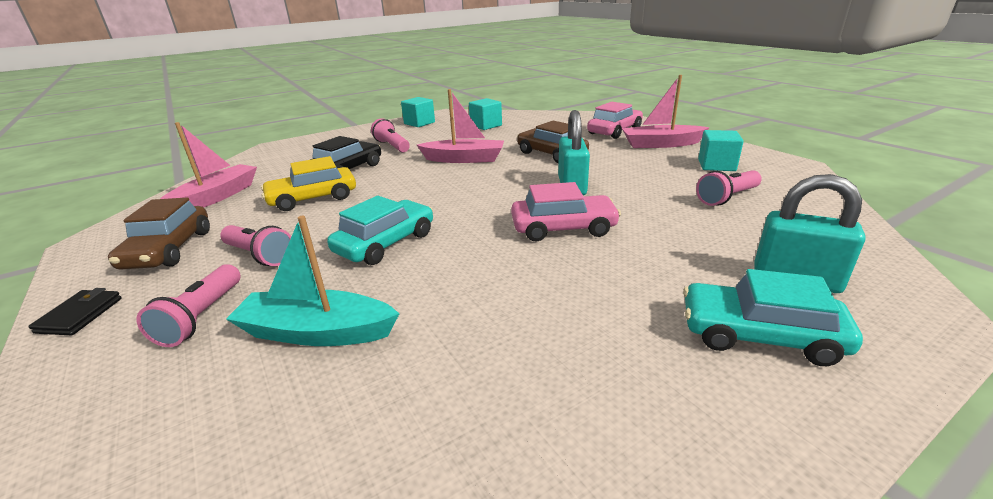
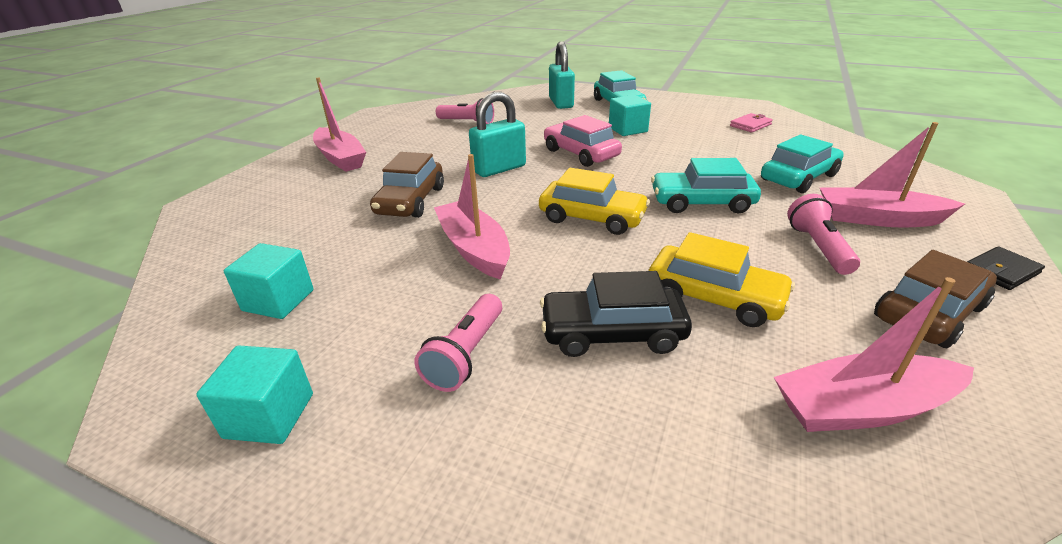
camera: 125 degrees left, 5 degrees up
pink flashlight [136,264,241,347] -> pink boat [820,122,965,227]
turquoise boat [226,215,400,346] -> turquoise car [761,134,844,193]
pink car [587,102,643,139] -> none
turquoise cube [698,130,744,171] -> turquoise cube moved to [609,95,651,136]
none -> yellow car [539,168,650,235]
none -> pink wallet [730,113,773,133]

